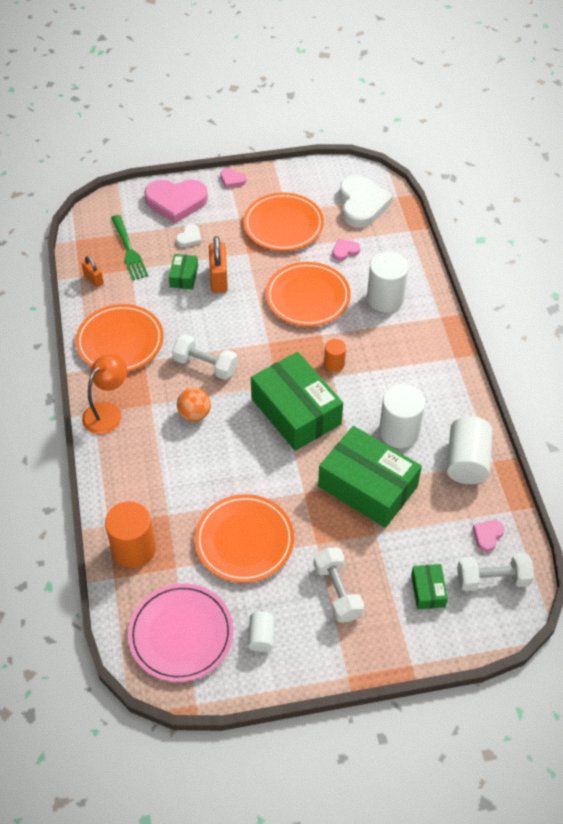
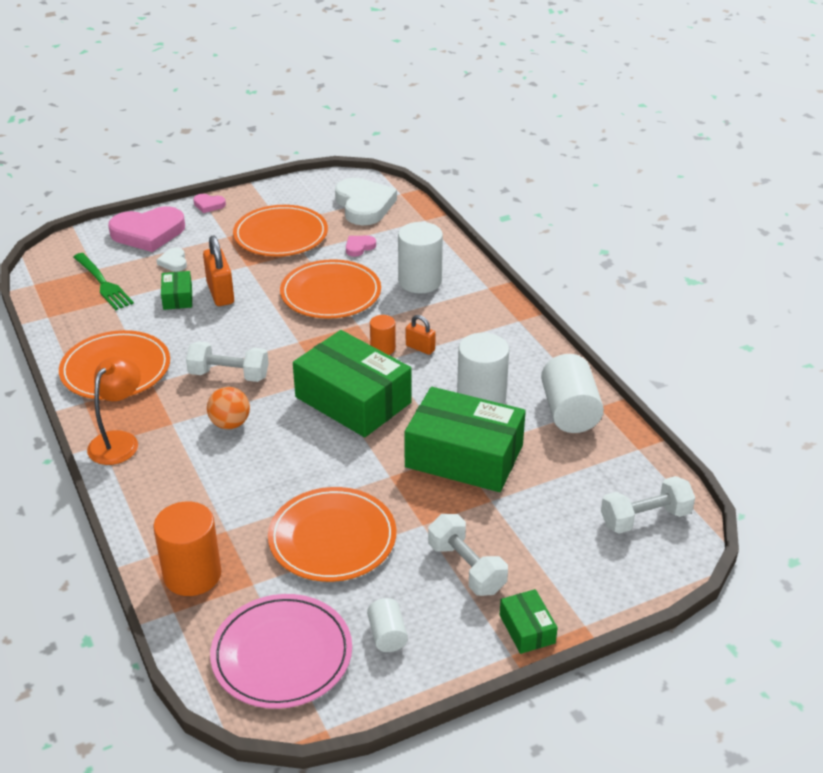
camera: 15 degrees left, 15 degrees down
orange padlock [82,256,104,287] -> orange padlock moved to [406,315,436,355]
white heart [176,224,201,247] -> white heart turned 150 degrees clockwise [156,247,187,272]
green box [411,564,448,609] -> green box moved to [500,589,558,654]
pink heart [473,520,504,552] -> none

